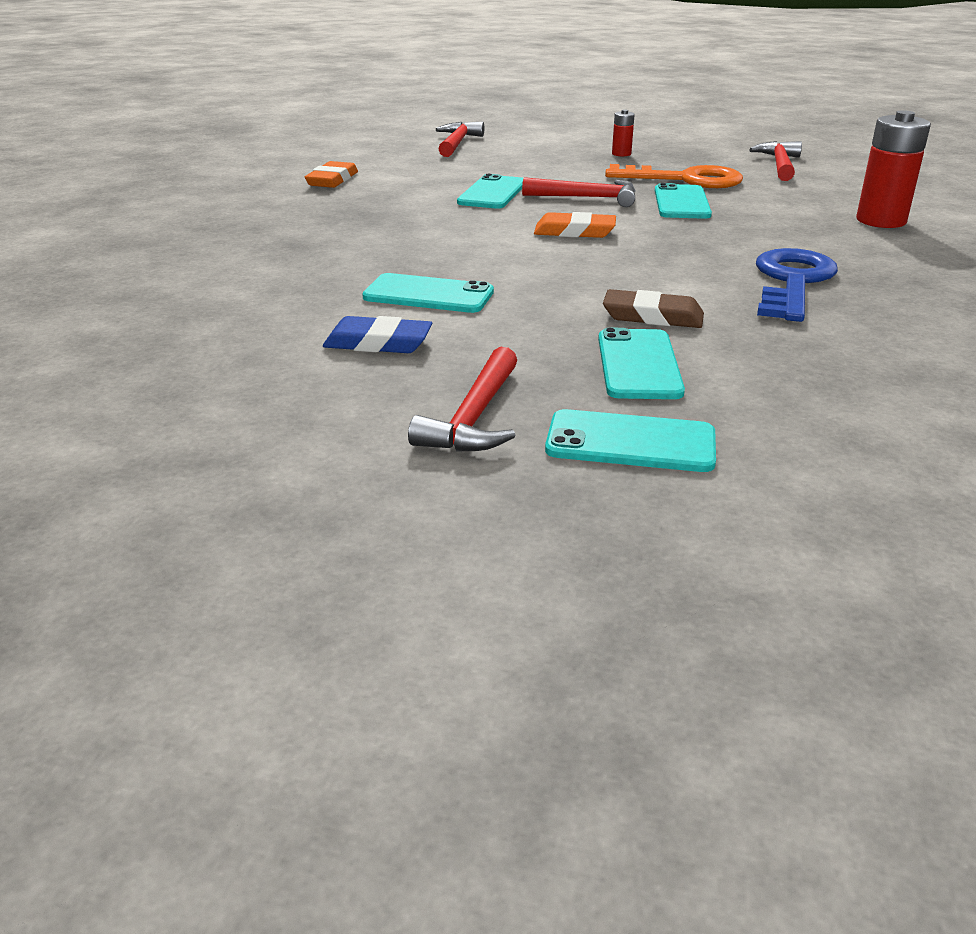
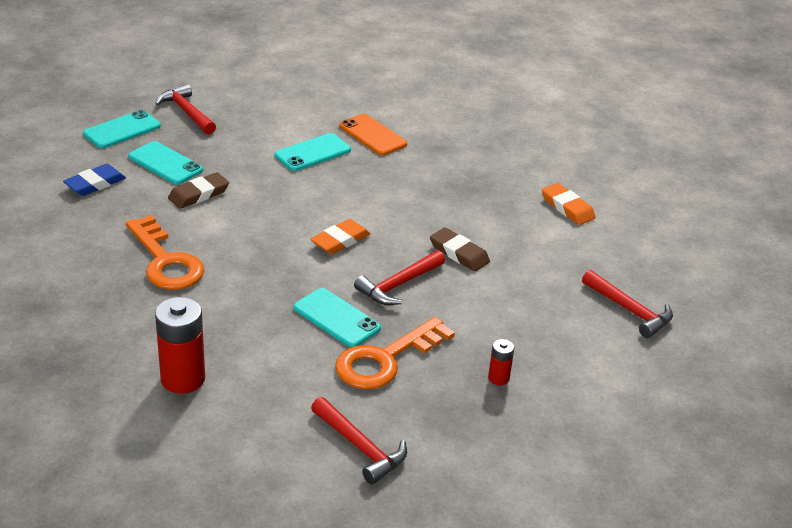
camera: 125 degrees right, 5 degrees up
blue eraser [323,316,432,353] -> blue eraser moved to [63,164,126,196]
turquoise phone [457,174,523,209] -> brown eraser [430,227,490,272]
blue key [756,248,838,322] -> orange key [126,215,204,290]
none -> orange phone [339,114,407,155]

